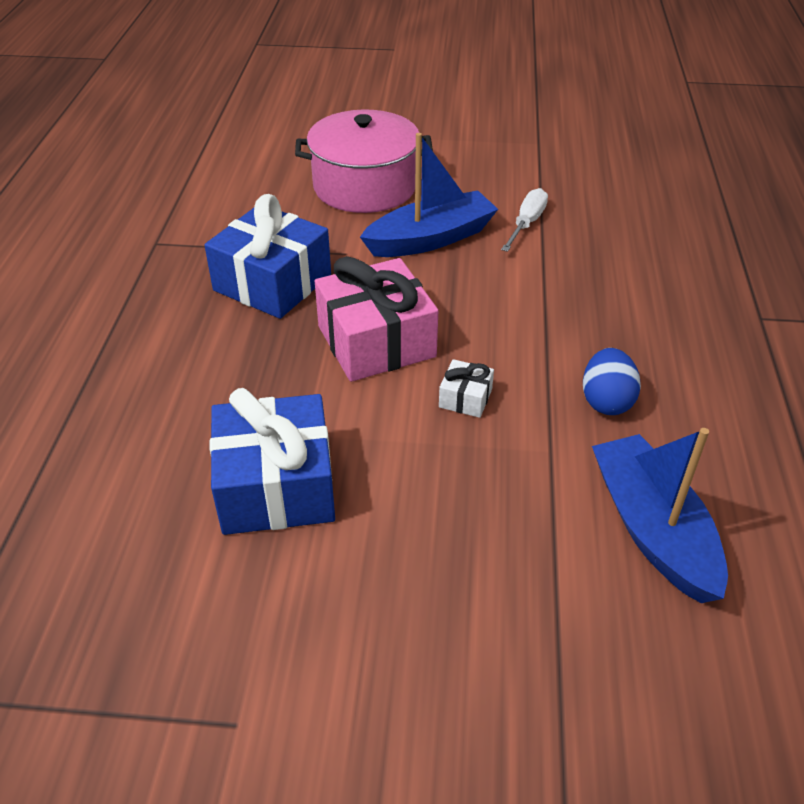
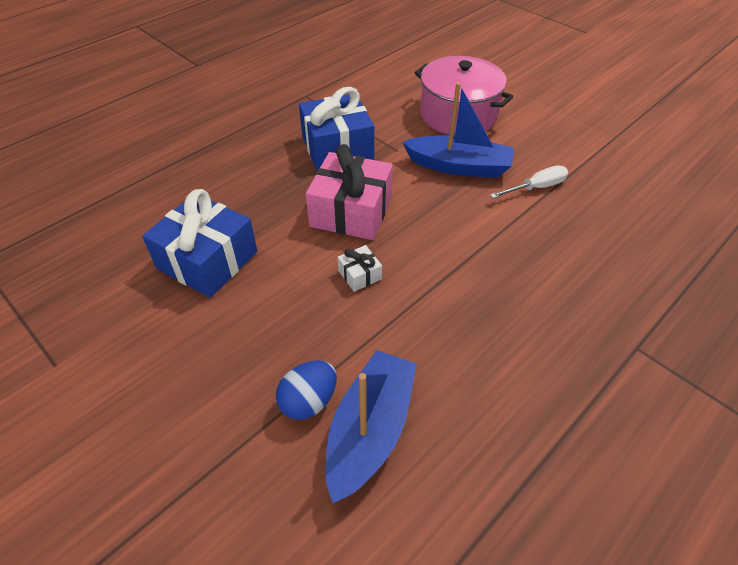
camera: 40 degrees right, 5 degrees up
blue egg [583,348,641,415] -> blue egg moved to [276,360,337,420]

